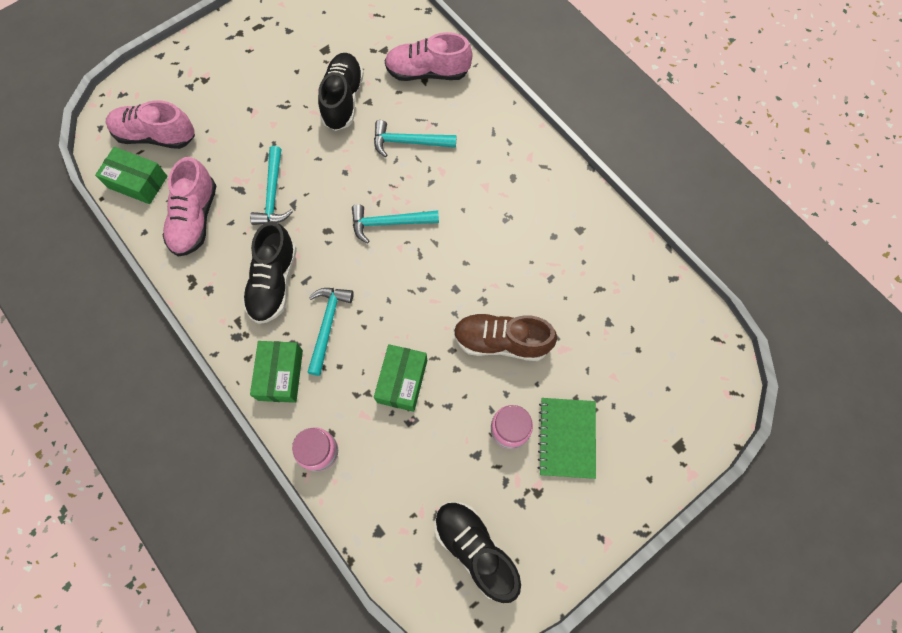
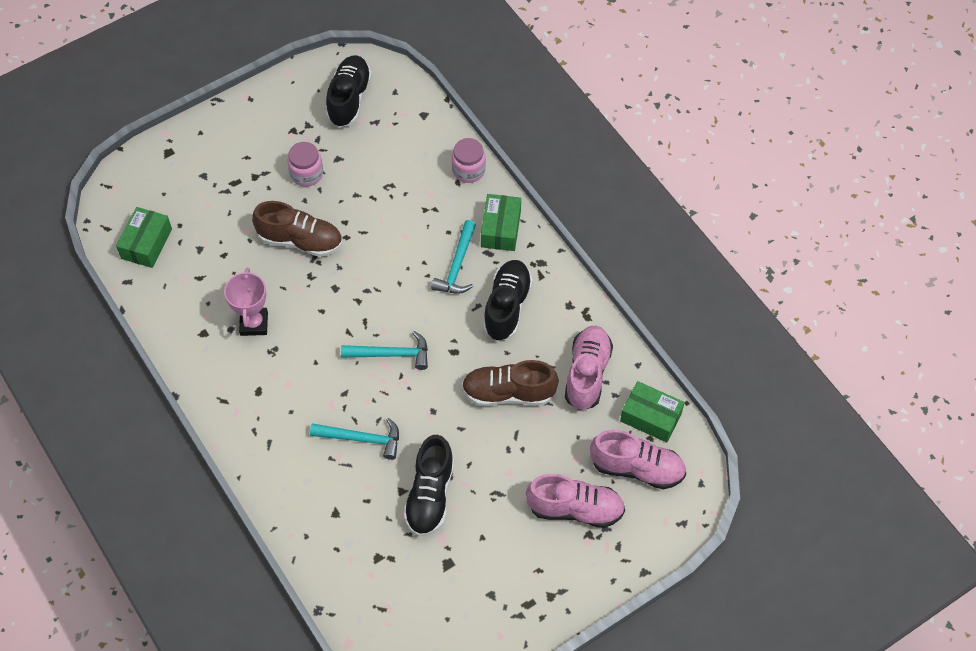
camera: 175 degrees left, 10 degrees down
turquoise hammer [250,146,293,225] -> brown shoe [462,360,559,406]
green box [374,344,427,412] -> green box moved to [116,207,172,268]
pink shoe [384,32,472,81] -> pink shoe moved to [526,474,625,528]
black shoe [434,502,521,603] -> black shoe turned 135 degrees counterclockwise [326,55,372,128]
green notebook [538,398,596,479] -> none
none -> pink trophy [224,268,268,336]

